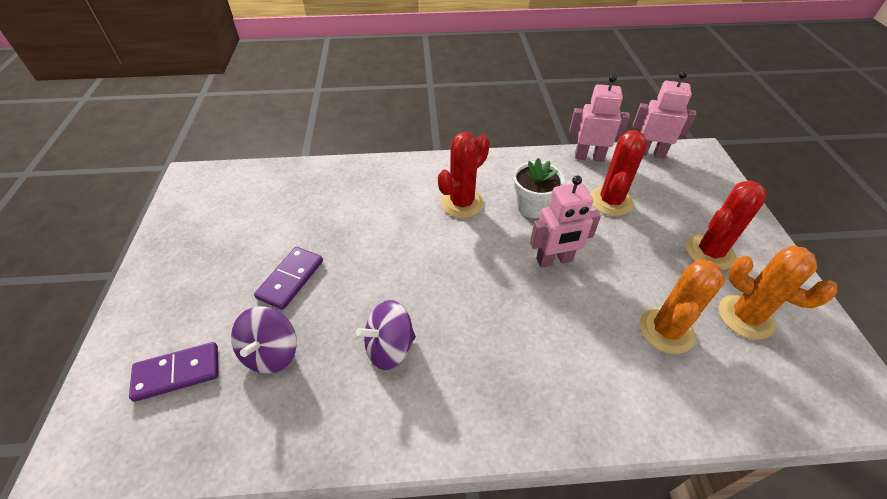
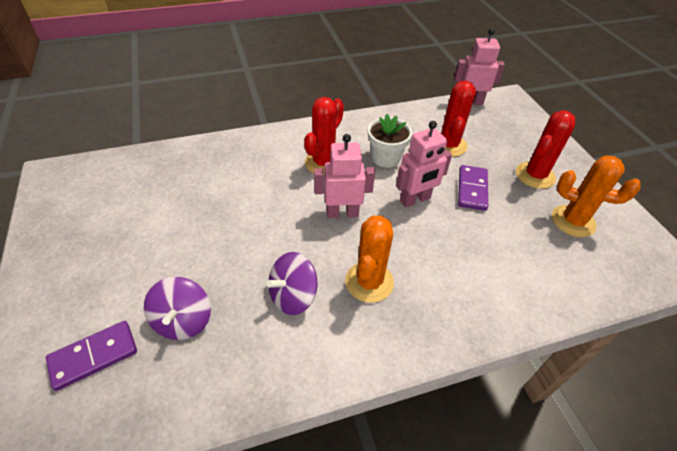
camera: 15 degrees left, 0 degrees up
purple domino [254,247,323,310] -> purple domino moved to [458,165,488,211]
pink robot [570,74,630,162] -> pink robot moved to [314,134,375,218]
orange cactus [639,260,725,354] -> orange cactus moved to [345,215,394,303]

